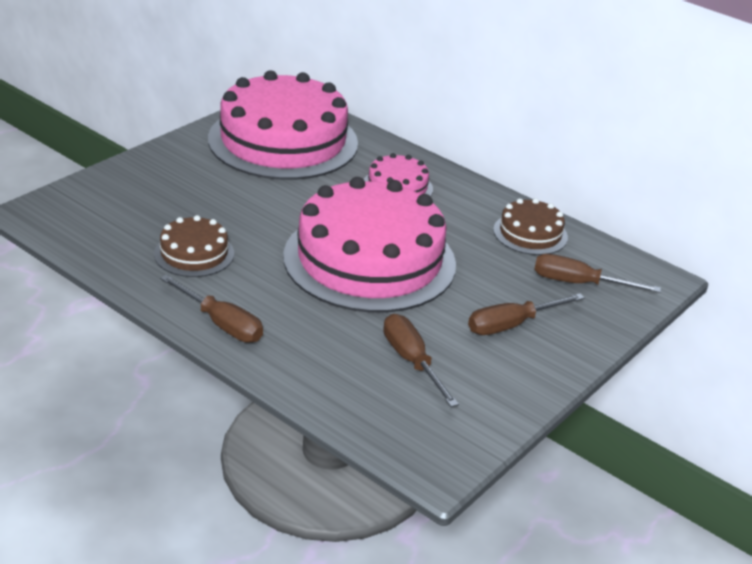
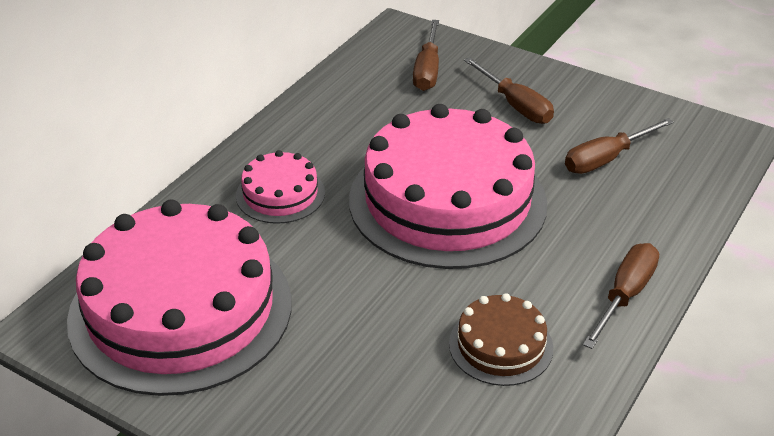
camera: 95 degrees left, 5 degrees up
brown cake [493,198,568,255] -> none

